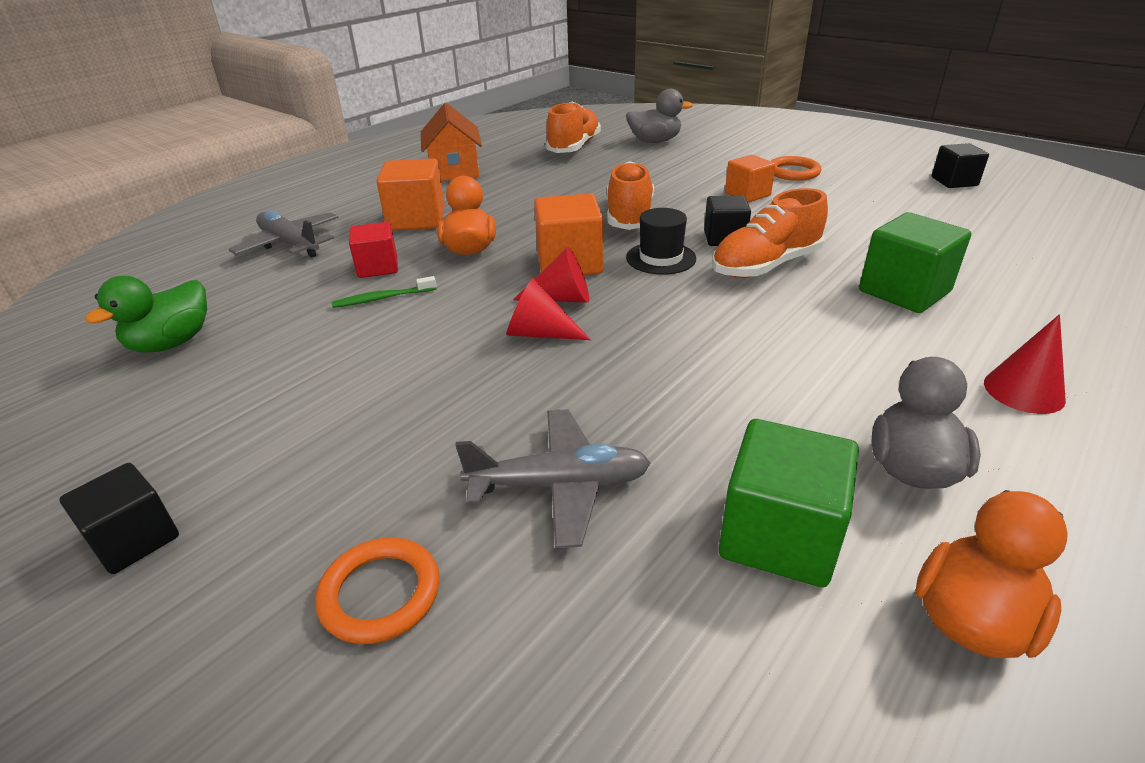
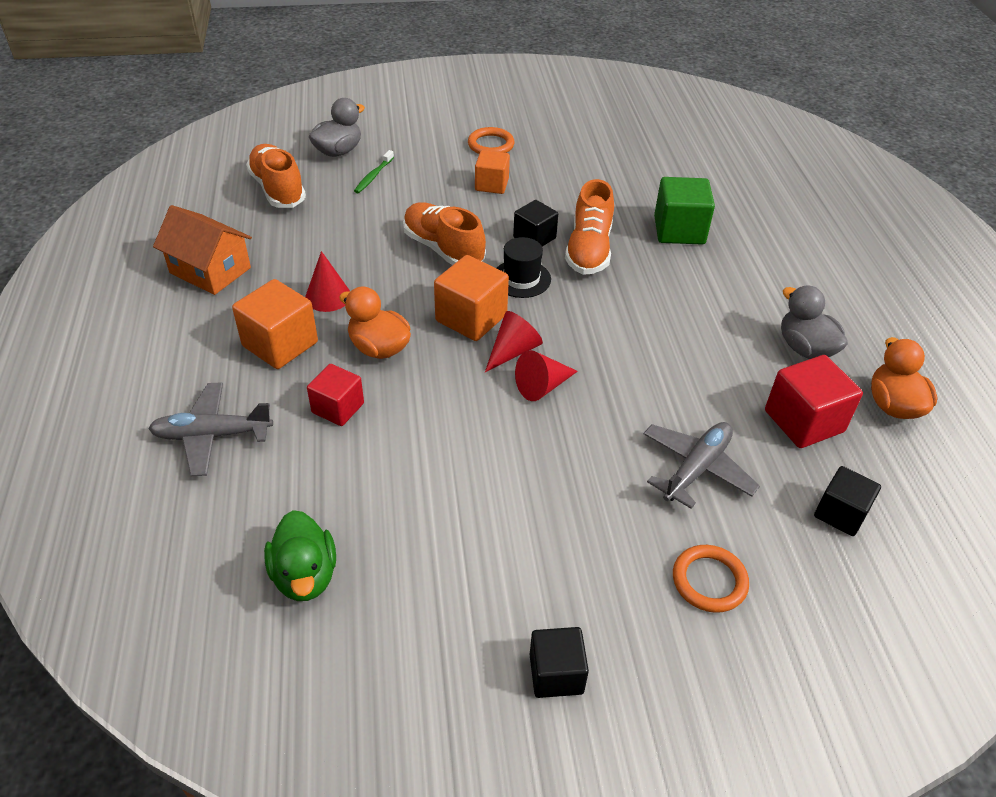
camera: 50 degrees left, 10 degrees up
green toothbrush [332,276,436,308] -> green toothbrush moved to [354,150,394,193]
green cube [719,419,859,587] -> red cube [765,355,863,448]
black cube [932,143,989,188] -> black cube moved to [814,466,881,536]
red cone [984,314,1066,414] -> red cone moved to [305,251,350,312]

